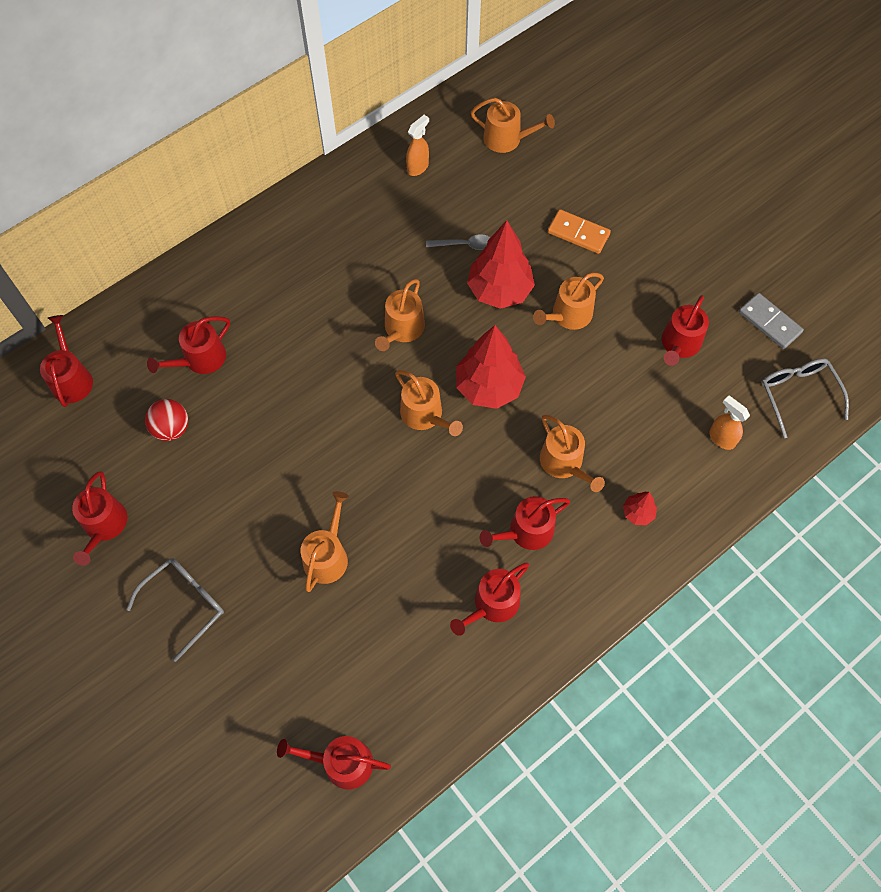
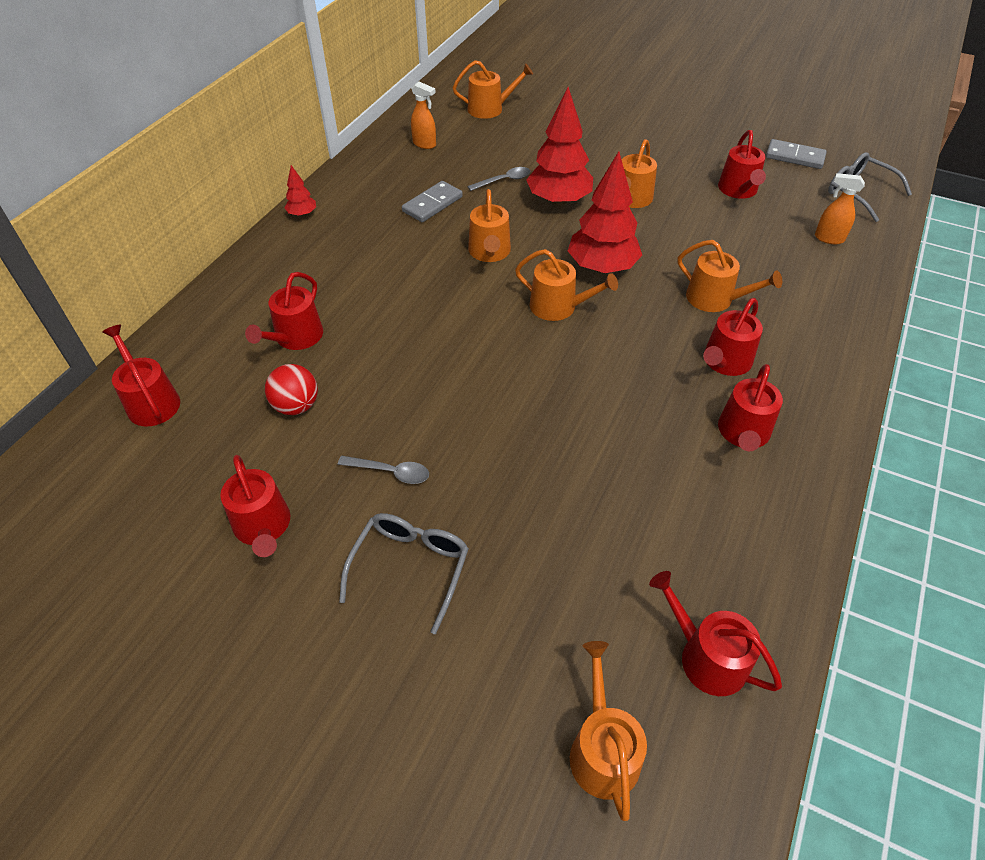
camera: 25 degrees left, 15 degrees down
red watering can [277,736,391,789] -> red watering can turned 60 degrees clockwise [649,571,782,696]
orange watering can [300,491,349,592] -> orange watering can moved to [570,641,647,821]
orange spray bottle [406,115,429,176] -> orange spray bottle turned 105 degrees clockwise [411,82,436,149]
orange domino [548,209,611,254] -> none
red tree [623,492,657,525] -> red tree moved to [285,165,316,217]
none -> grey spoon [338,456,429,484]
none -> grey domino [402,181,463,222]

